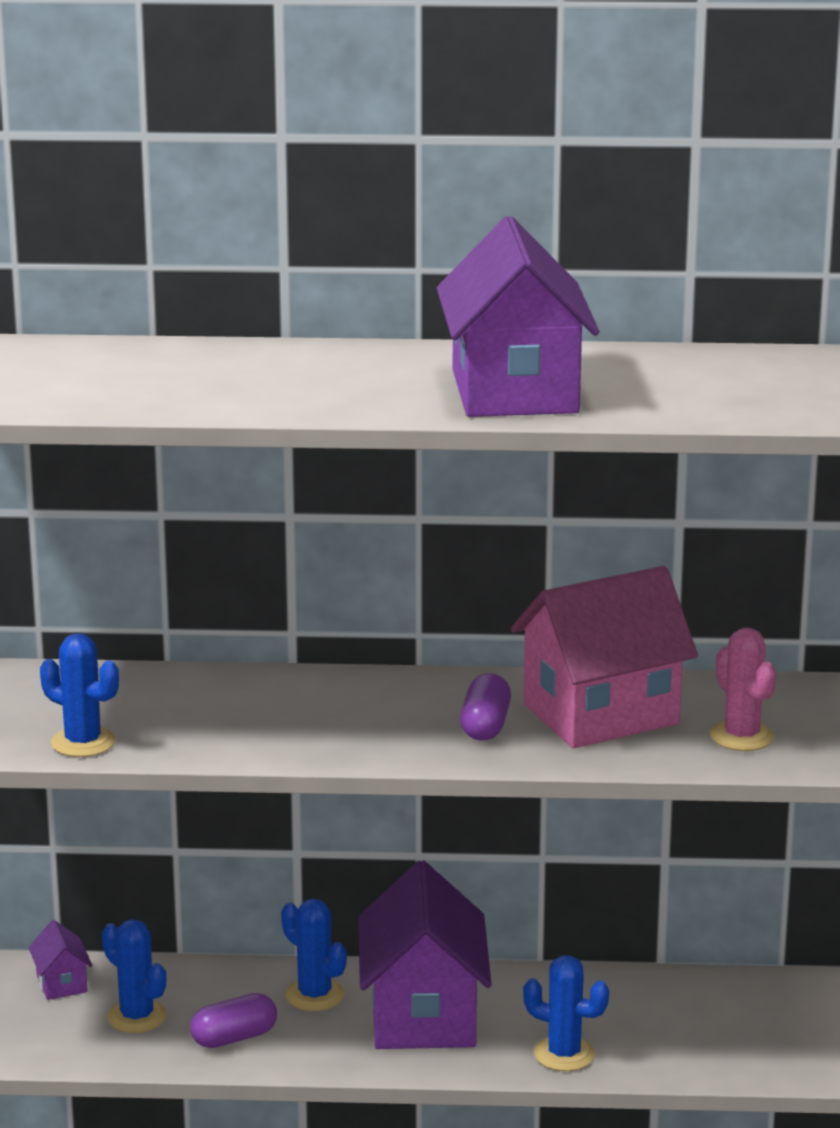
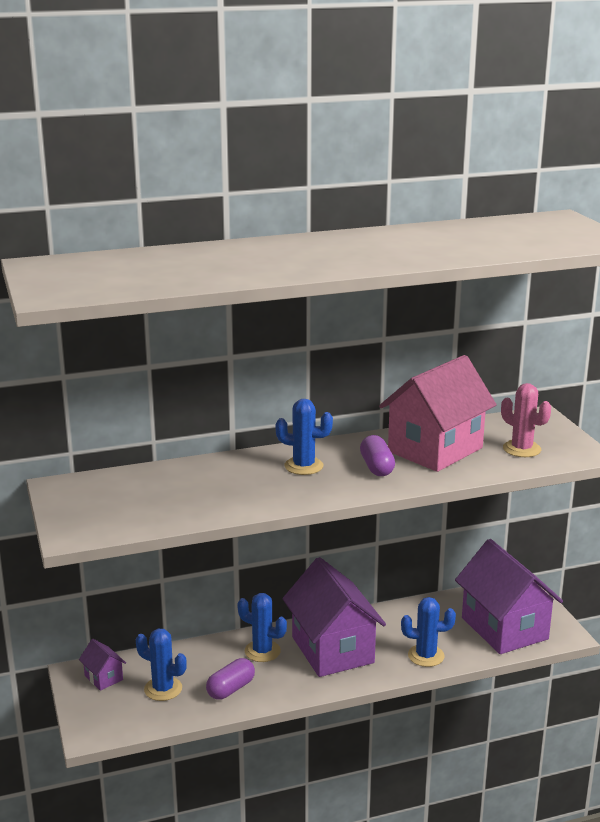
camera: 20 degrees left, 0 degrees up
blue cactus [40,633,119,757] -> blue cactus moved to [275,399,333,475]
purple house [437,216,599,417] -> purple house moved to [455,539,563,654]

